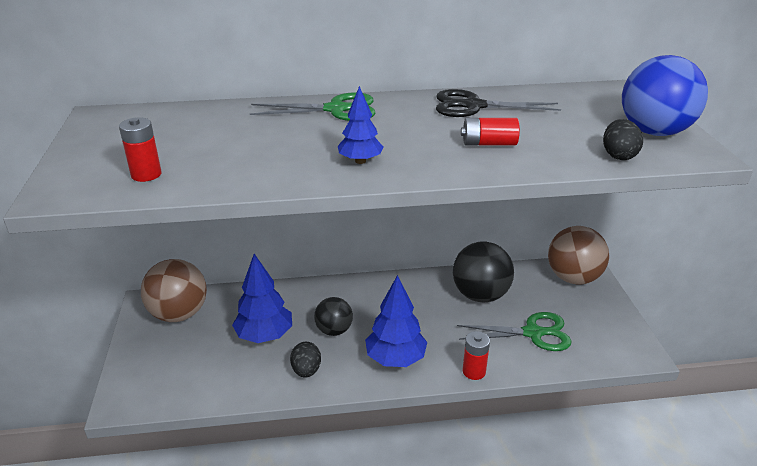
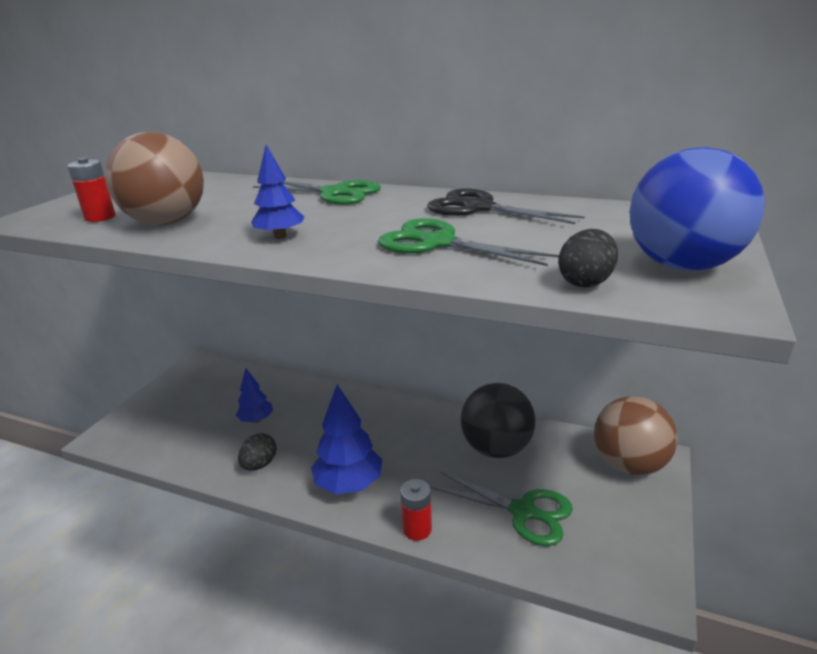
camera: 30 degrees right, 5 degrees down
brown ball [141,259,207,322] -> brown ball moved to [105,132,204,225]
blue tree [232,254,292,343] -> blue tree [236,368,273,423], size x0.60
black ball [314,297,353,336] -> none
red battery [461,118,520,145] -> green scissors [378,218,559,266]

